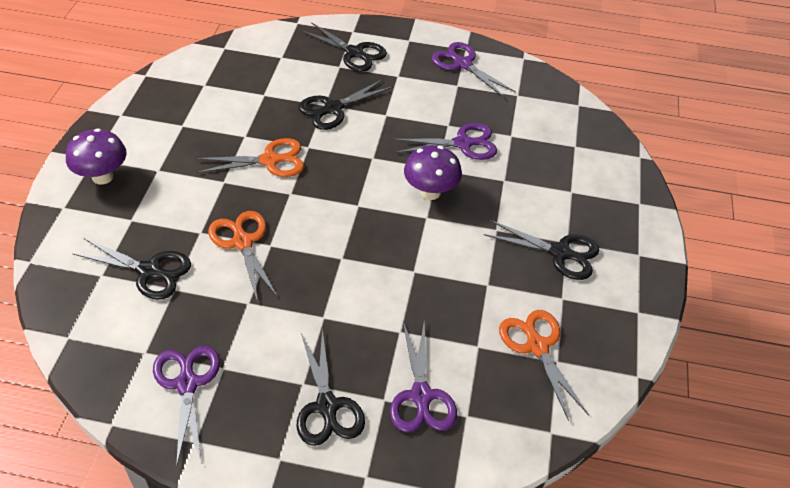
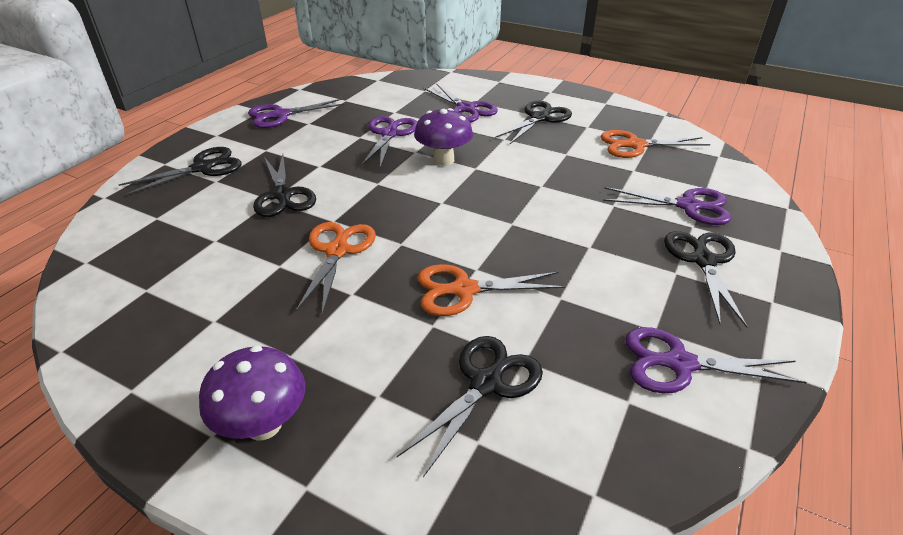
camera: 70 degrees left, 10 degrees down
black scissors [297,329,365,446] -> black scissors turned 90 degrees counterclockwise [664,231,748,328]
none -> purple scissors [424,83,498,122]

